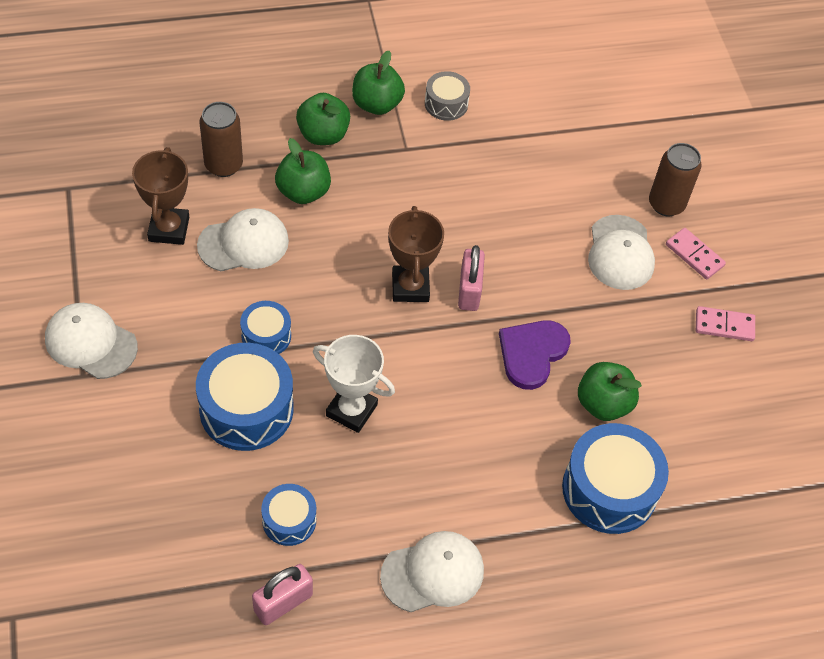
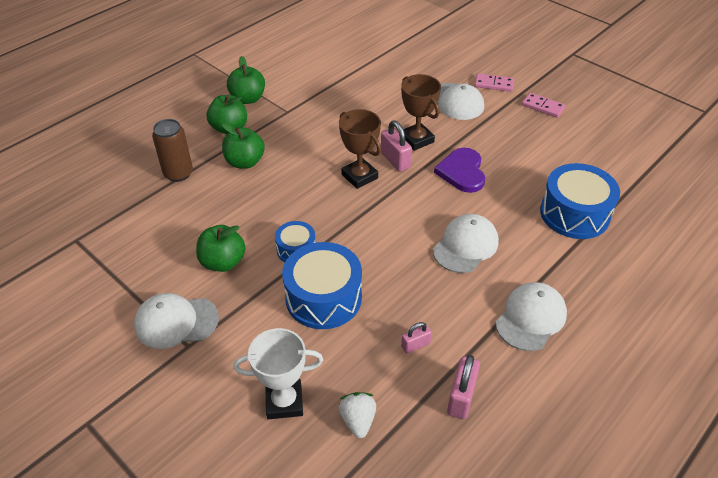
camera: 30 degrees left, 10 degrees down
brown trophy [132,147,189,245] -> brown trophy moved to [401,74,441,151]
white cap [197,208,289,271] -> white cap moved to [433,214,499,273]
blue drum [261,484,316,546] -> pink padlock [401,322,432,354]
white trophy [313,335,395,433] -> white trophy moved to [233,328,323,419]
grey drum [425,71,470,121] -> none
green apple [578,362,642,421] -> green apple moved to [196,225,245,272]
brown can [649,143,702,216] -> none
pink domino [696,306,755,341] -> pink domino turned 60 degrees clockwise [522,93,566,118]
none -> white strawberry [338,392,376,438]

